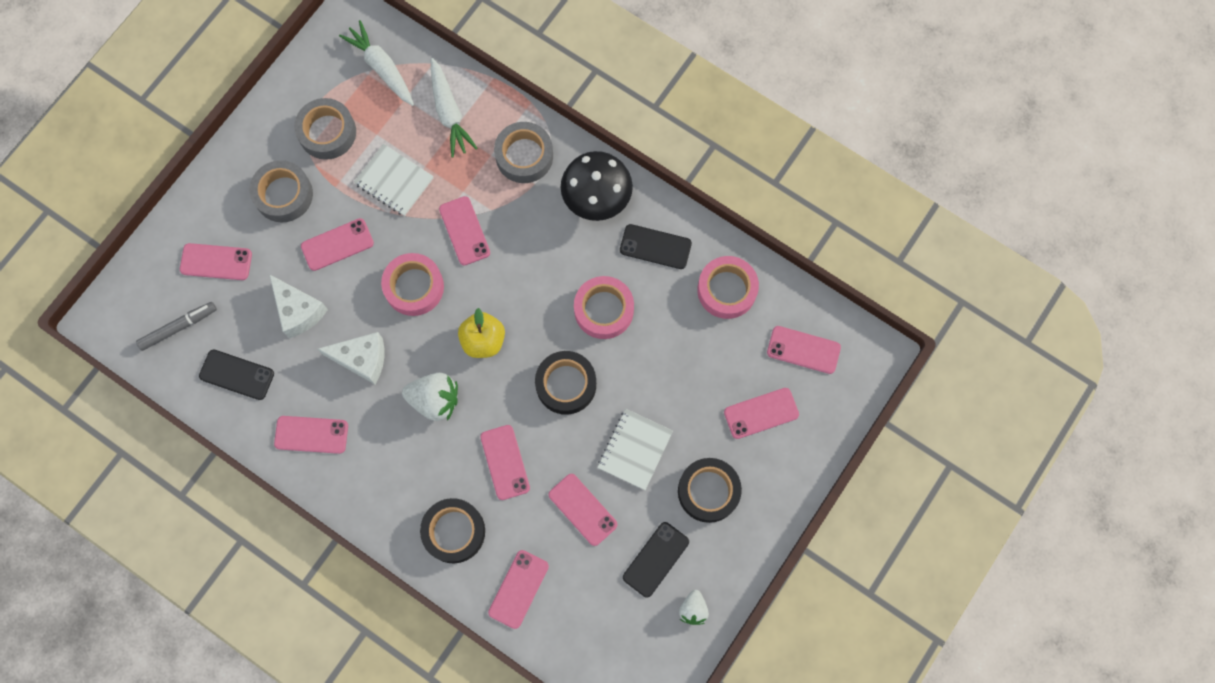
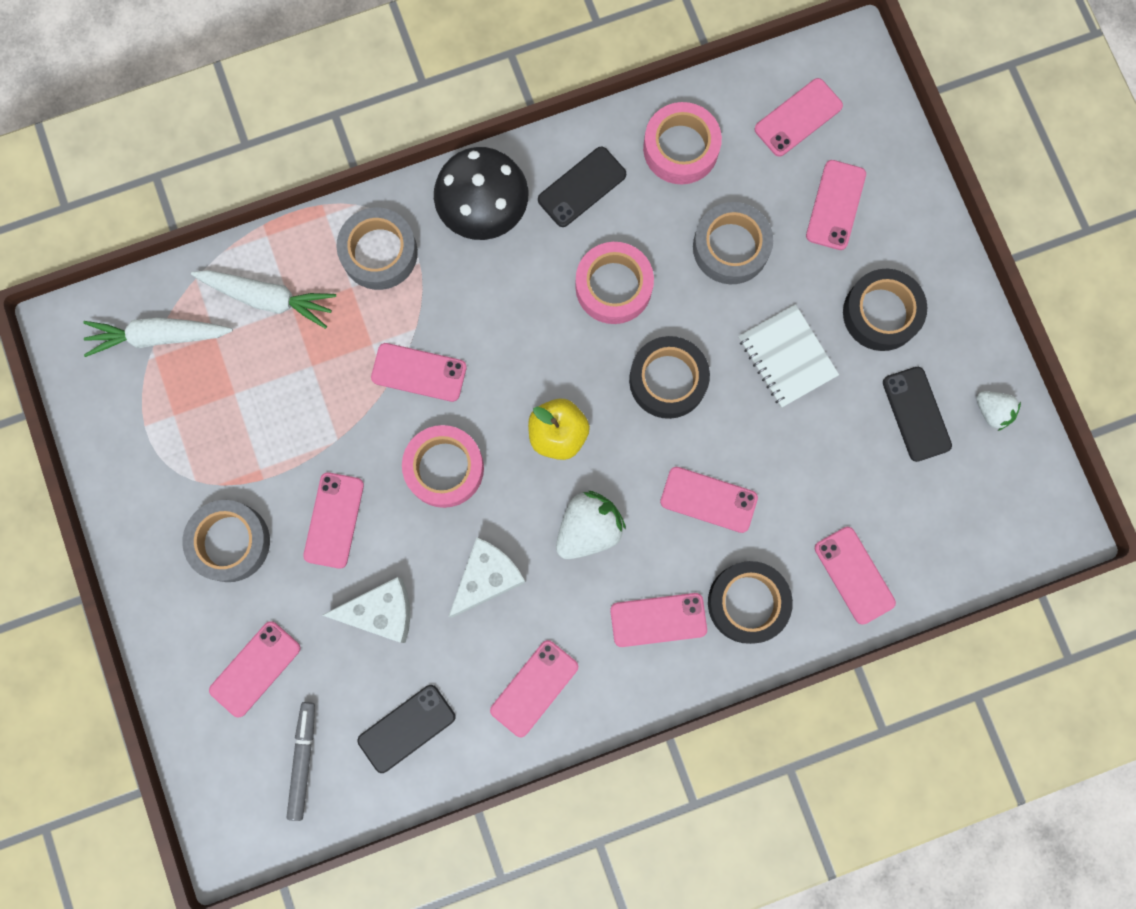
camera: 55 degrees left, 5 degrees up
grey tape [294,98,356,160] -> grey tape moved to [693,202,773,284]
white notebook [354,144,434,216] -> none
pink phone [549,474,618,546] -> pink phone moved to [610,593,707,647]

